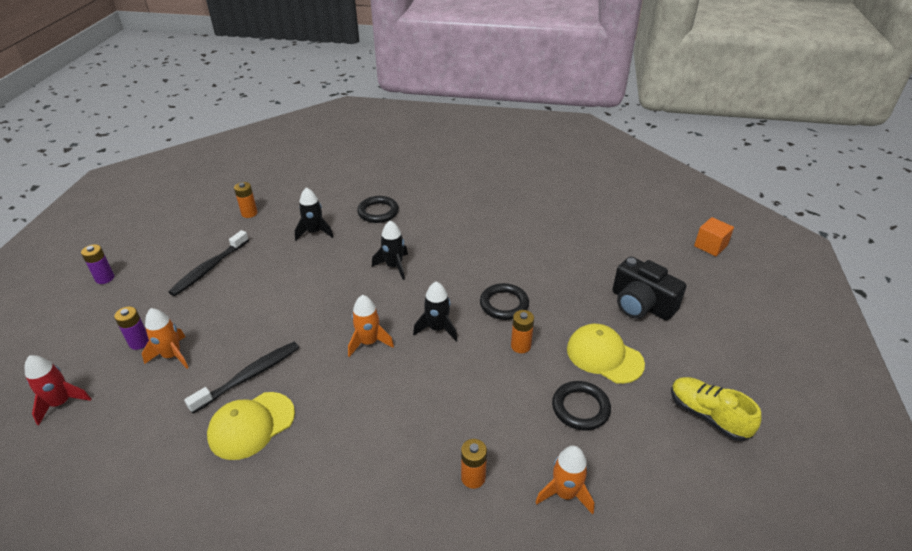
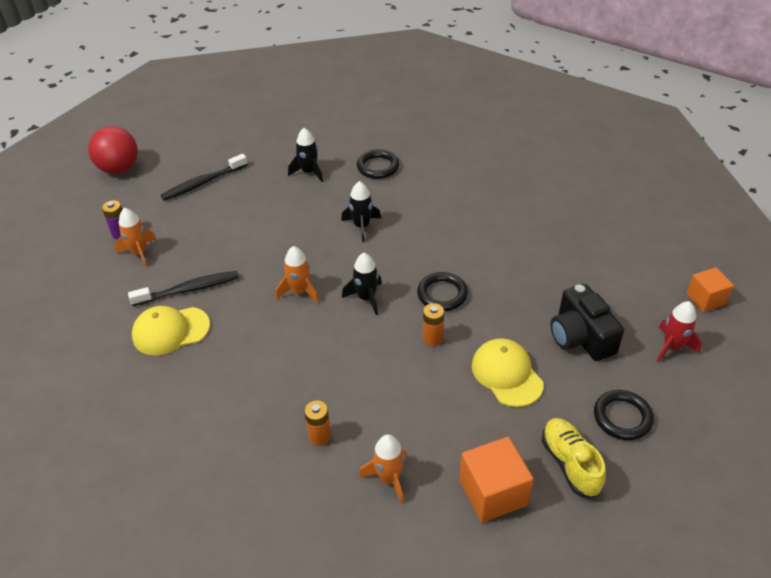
camera: 25 degrees right, 5 degrees up
red rocket [25,355,92,425] -> red rocket moved to [656,301,702,363]
purple battery [81,244,114,284] -> red ball [88,126,138,174]
orange battery [234,182,258,218] -> none
black ring [552,381,611,430] -> black ring moved to [594,390,654,440]
none -> orange cube [459,437,533,523]

